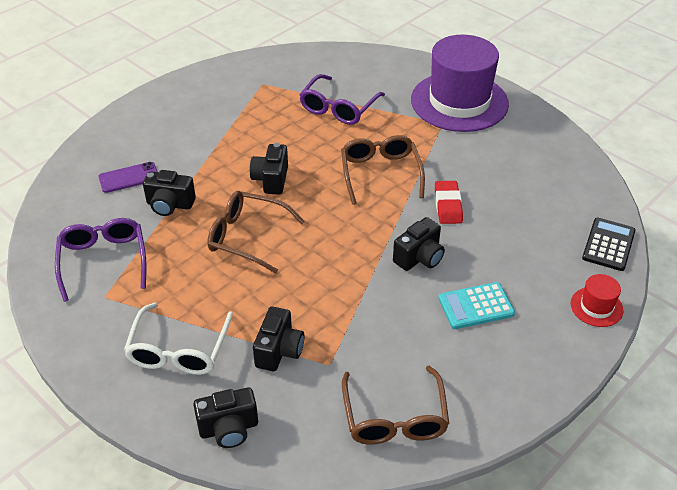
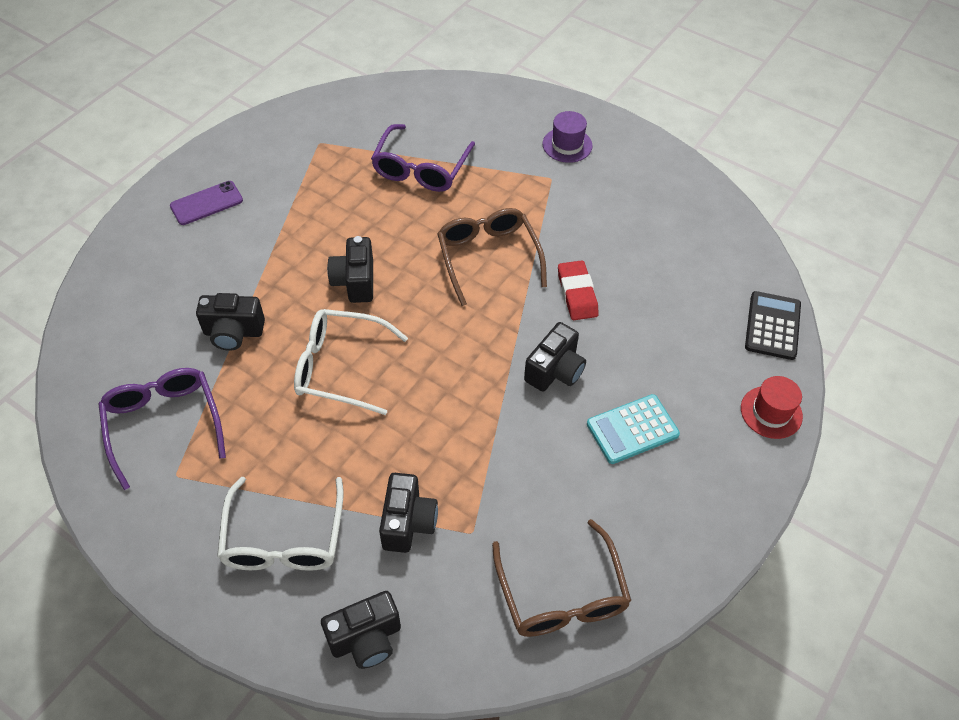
camera: 10 degrees left, 10 degrees up
purple phone [98,162,158,193] -> purple phone moved to [170,181,243,225]
brown glasses [207,191,305,273] -> white glasses [294,309,408,415]
purple hat [411,35,509,132] -> purple hat [543,111,593,163], size x0.42

